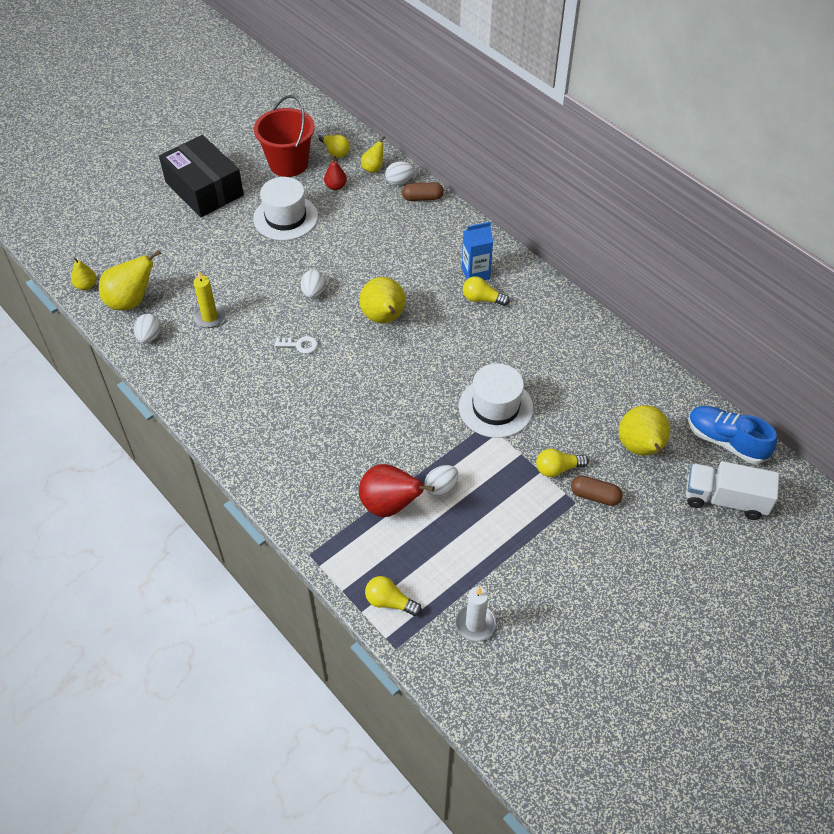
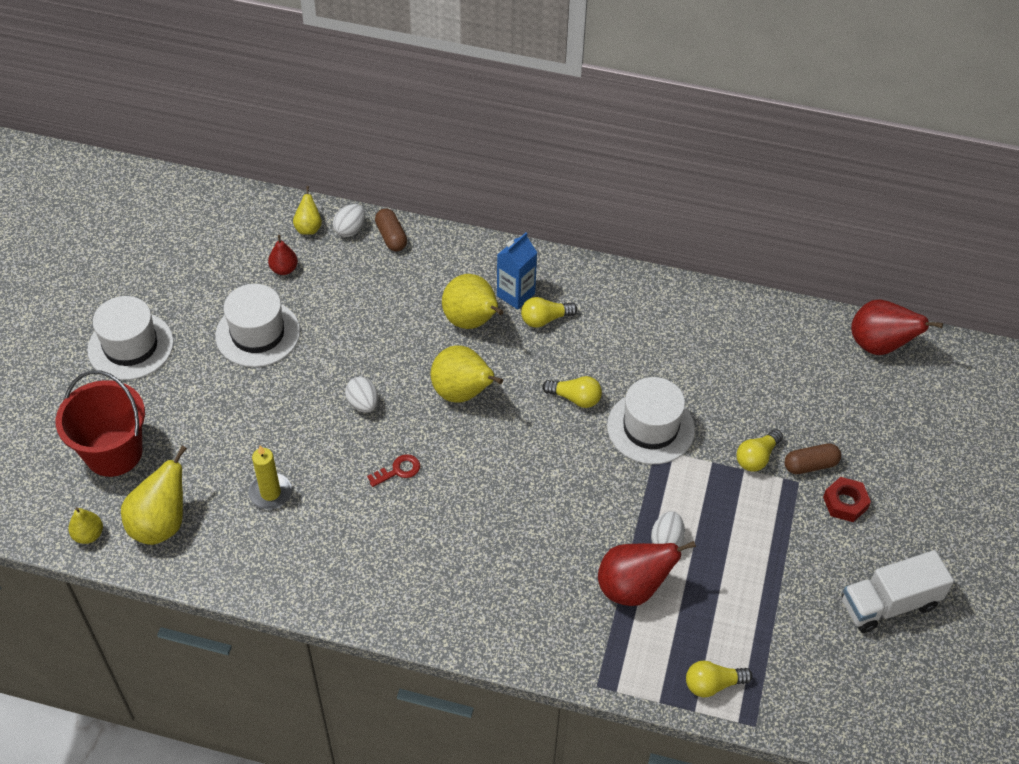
camera: 35 degrees left, 0 degrees up
white egg [134,314,161,343] -> none
black box [159,135,244,217] -> white hat [87,296,174,380]
red bucket [254,95,315,177] -> red bucket moved to [56,370,145,477]
white key [274,336,318,354] -> red key [367,454,420,487]
yellow light bulb [318,132,350,158] -> yellow light bulb moved to [542,376,602,408]
brown capsule [402,182,444,201] -> brown capsule turned 75 degrees counterclockwise [375,209,407,251]
white candle [455,587,496,641] -> none
yellow pear [619,405,670,456] -> yellow pear moved to [442,274,503,329]
white truck [686,461,779,520] -> white truck moved to [842,550,954,633]
blue shoe [688,406,777,464] -> red pear [851,299,943,355]
none -> red nut [823,477,871,522]

